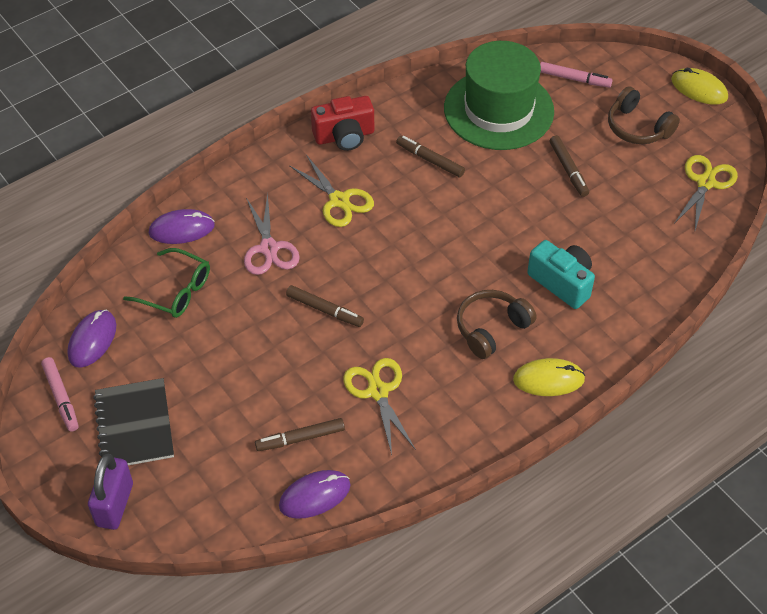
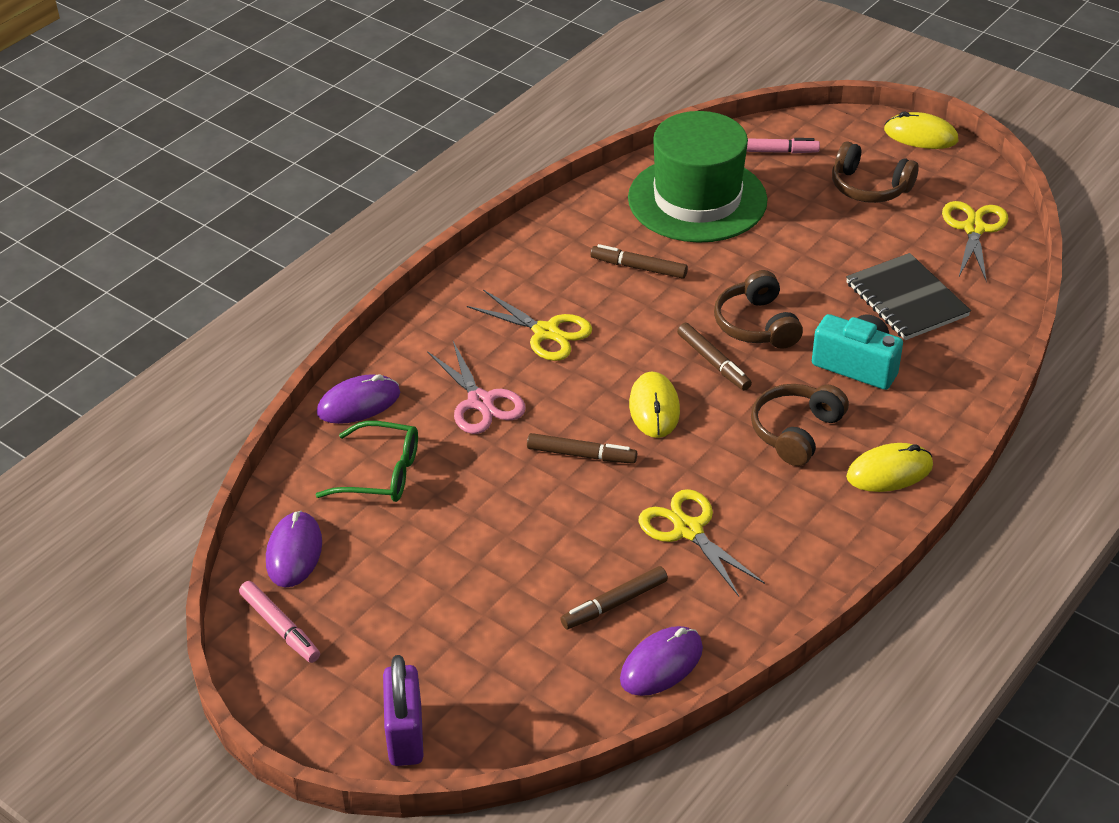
camera: 15 degrees left, 10 degrees down
black notebook [93,378,174,465] -> black notebook moved to [846,253,971,340]
red camera [311,96,374,151] -> none
brown marker [550,135,589,197] -> brown marker moved to [677,323,752,391]
none -> yellow mouse [629,371,680,438]
none -> brown headphones [714,270,803,349]

